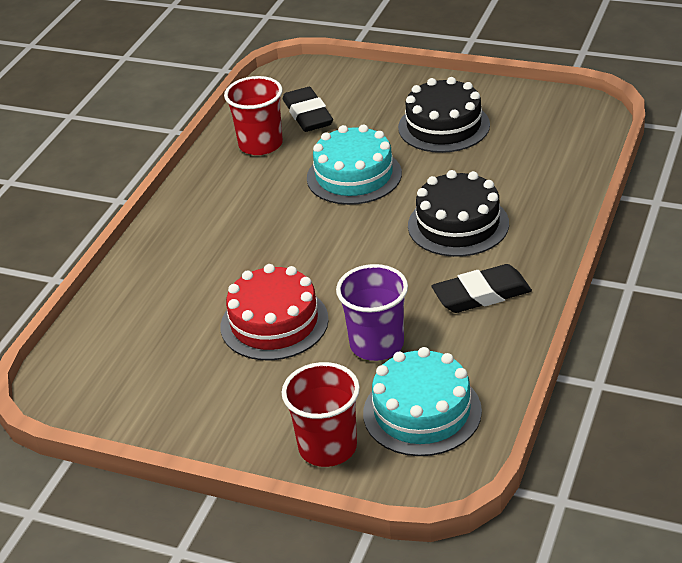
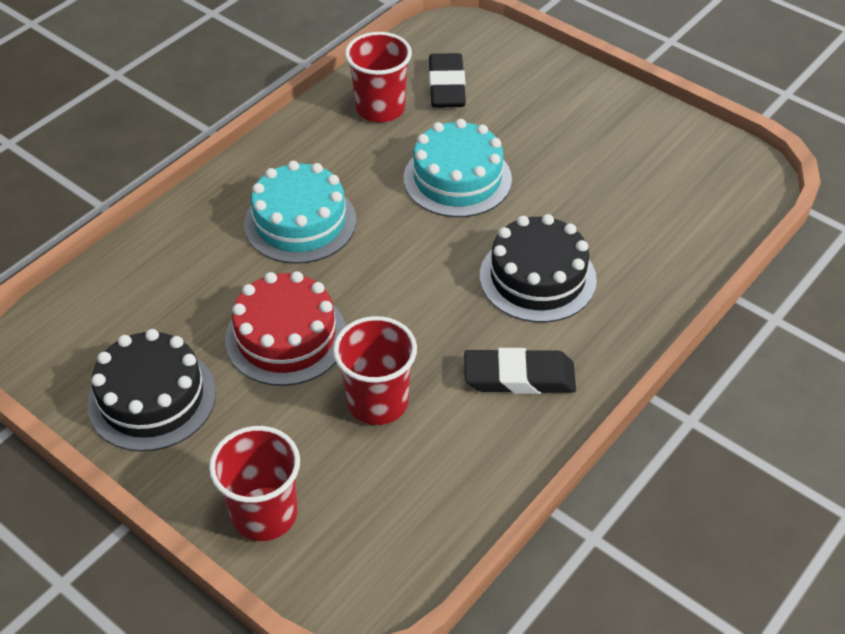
camera: 15 degrees right, 10 degrees up
purple cup [336,264,408,361] -> red cup [333,316,417,425]
turquoise cake [363,347,482,456] -> turquoise cake moved to [244,161,356,264]
black cake [398,77,490,153] -> black cake moved to [87,329,216,451]

